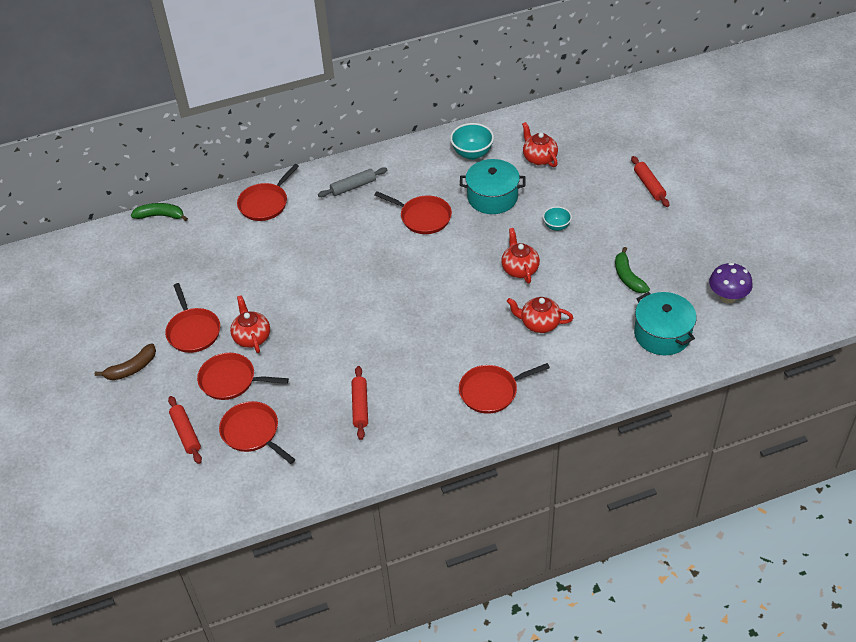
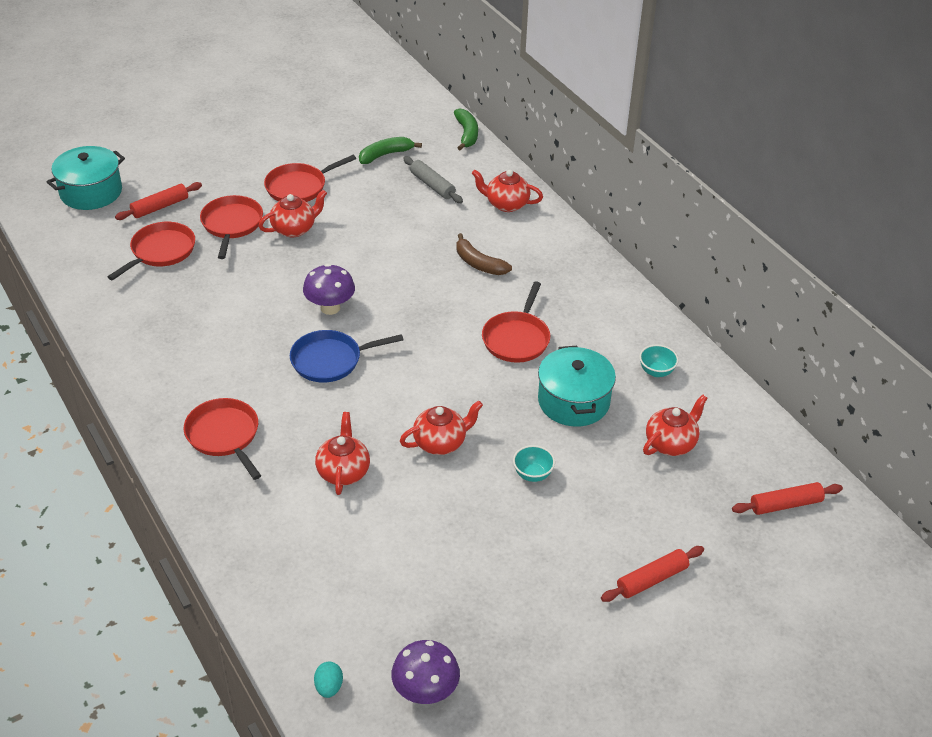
camera: 75 degrees right, 5 degrees down
brown banana [95,343,156,380] -> brown banana moved to [456,233,512,275]
red pan [237,164,299,221] -> red teapot [472,170,543,212]
grey rolling pin [318,167,387,197] -> grey rolling pin moved to [403,156,463,203]
red rolling pin [352,366,368,440] -> red rolling pin moved to [732,482,843,515]
turquoise bowl [450,123,494,160] -> turquoise bowl [639,345,679,377], size x0.62
green banana [615,247,650,293] -> green banana moved to [359,137,422,164]
turquoise pot [634,292,697,355] -> turquoise pot moved to [47,146,125,210]
none -> blue pan [290,330,403,383]
none -> purple mushroom [303,264,355,315]
none -> turquoise egg [314,662,343,698]

